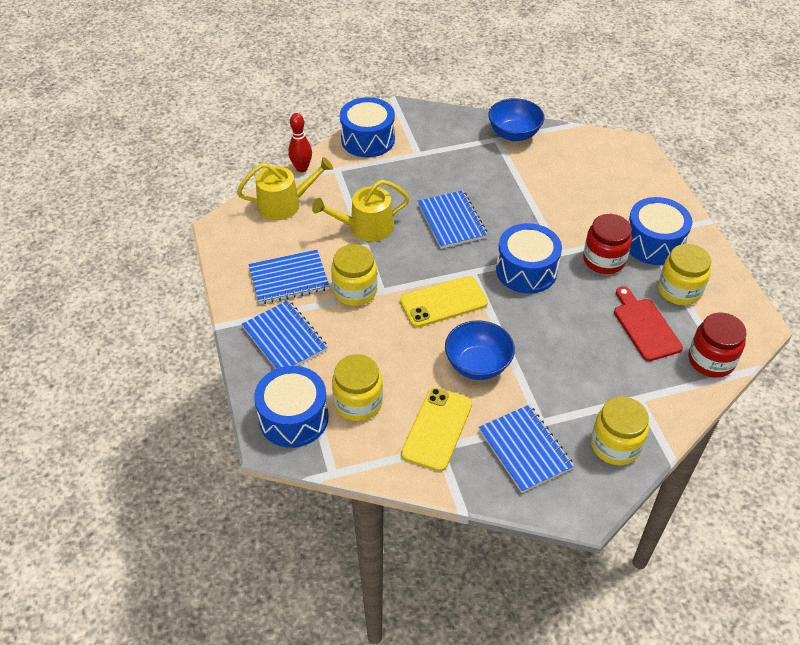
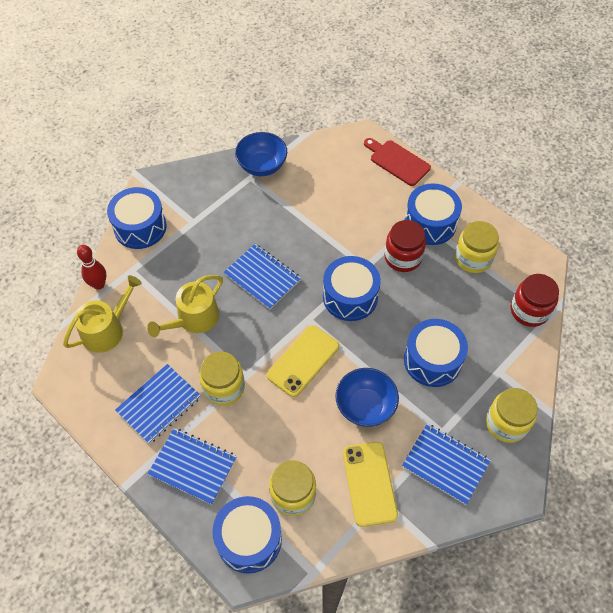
camera: 30 degrees left, 10 degrees up
red cutting board [614,286,683,361] -> red cutting board moved to [364,138,431,186]
none -> blue drum [404,319,468,387]

